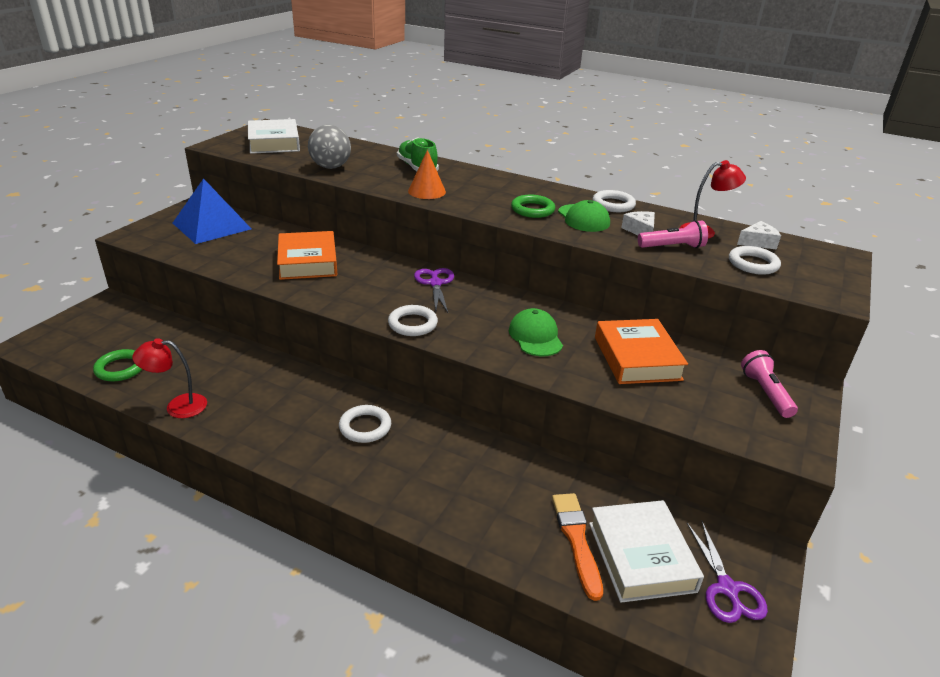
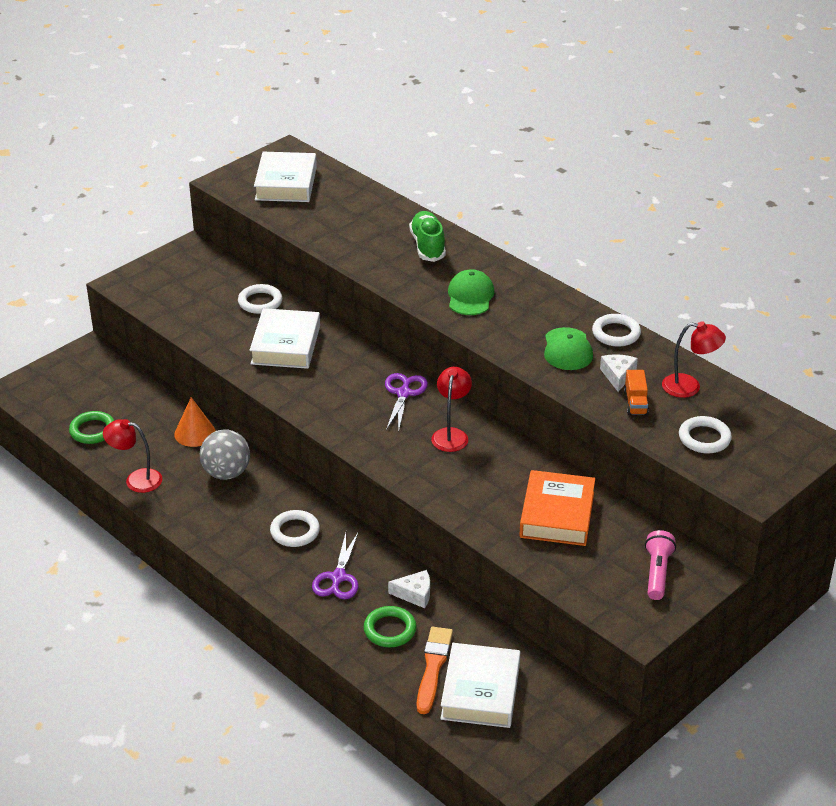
camera: 20 degrees right, 5 degrees up
blue pyramid [173,178,251,244] -> none
orange book [277,231,338,280] -> white book [249,308,320,369]
grey ball [308,125,351,169] -> grey ball moved to [200,429,250,480]
white ring [388,305,438,336] -> white ring moved to [238,284,282,314]
orange cone [408,150,446,199] -> orange cone moved to [174,397,216,447]
green cap [509,308,563,356] -> green cap moved to [448,269,494,315]
green ring [511,195,555,218] -> green ring moved to [364,606,417,647]
pink flashlight [638,220,708,248] -> orange truck [624,370,649,415]
purple scissors [687,521,768,623] -> purple scissors moved to [312,531,359,599]
white cheese [737,221,781,250] -> white cheese moved to [388,570,430,608]
none -> red lamp [431,367,472,452]

